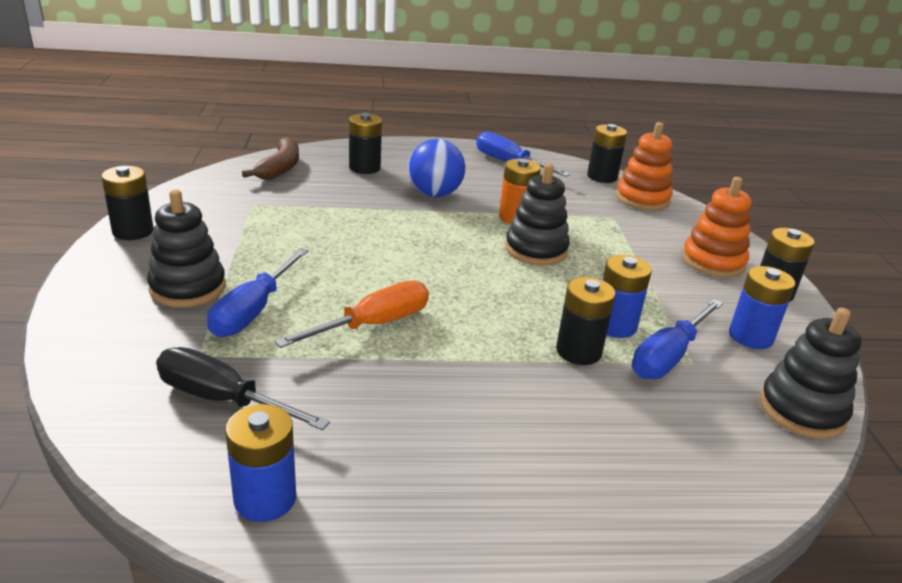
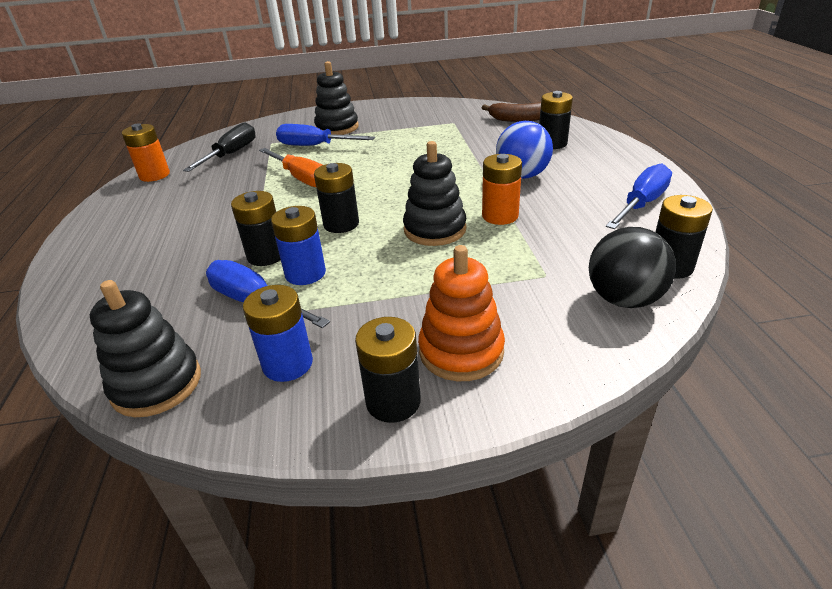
camera: 90 degrees right, 5 degrees up
black battery [101,166,154,240] -> black battery moved to [314,163,359,233]
blue battery [225,404,296,522] -> orange battery [121,123,170,182]
orange stacking toy [616,122,673,211] -> black ball [589,227,676,308]

